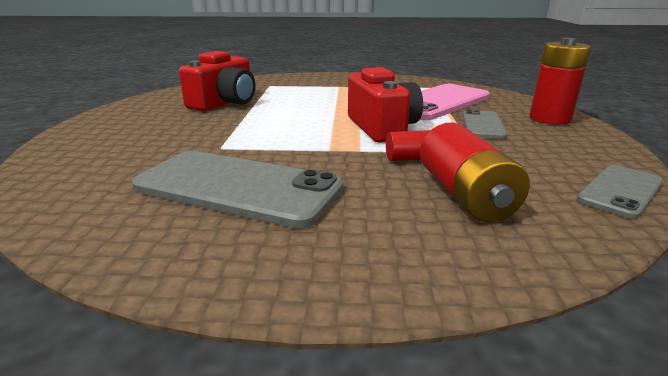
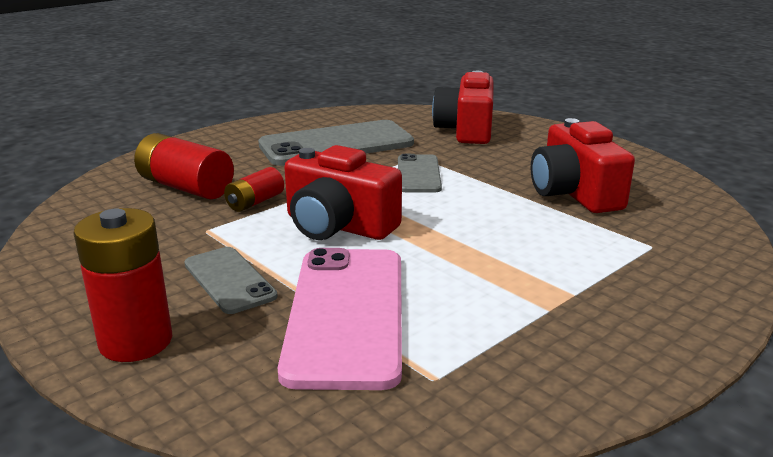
camera: 135 degrees right, 0 degrees up
grey phone [577,165,663,219] -> grey phone moved to [398,154,442,192]
none -> red camera [432,71,493,144]

